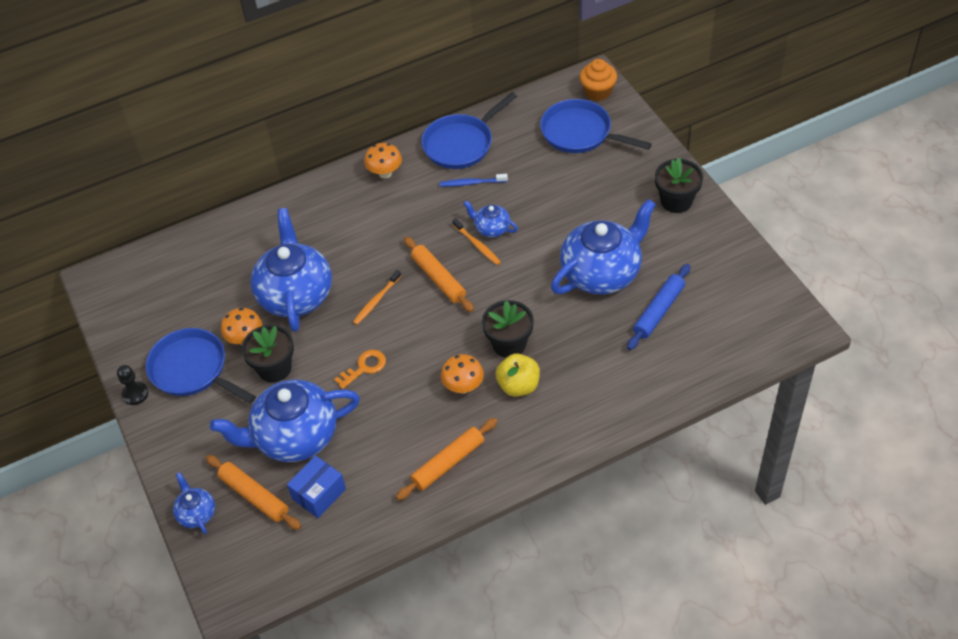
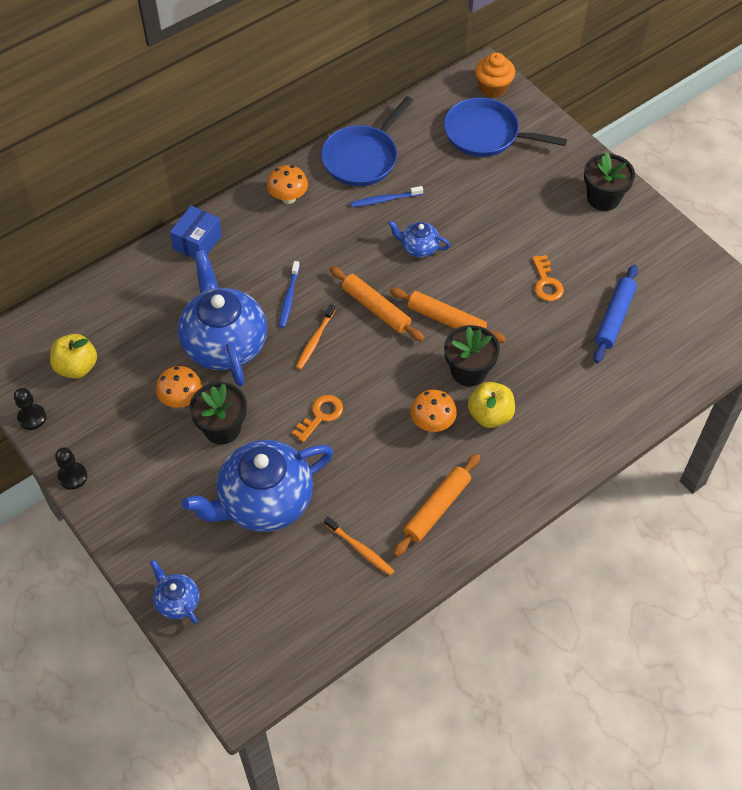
camera: 15 degrees left, 5 degrees up
blue pan [146,328,256,403] -> none
orange rolling pin [206,455,301,530] -> orange rolling pin moved to [390,287,506,343]
blue box [287,455,346,518] -> blue box moved to [170,206,222,259]
orange toothbrush [452,218,501,265] -> orange toothbrush moved to [324,516,394,576]
blue teapot [551,199,656,294] -> orange key [532,255,564,301]
none -> black pawn [14,388,46,430]
none -> yellow apple [50,334,97,379]
none -> blue toothbrush [279,261,300,328]

